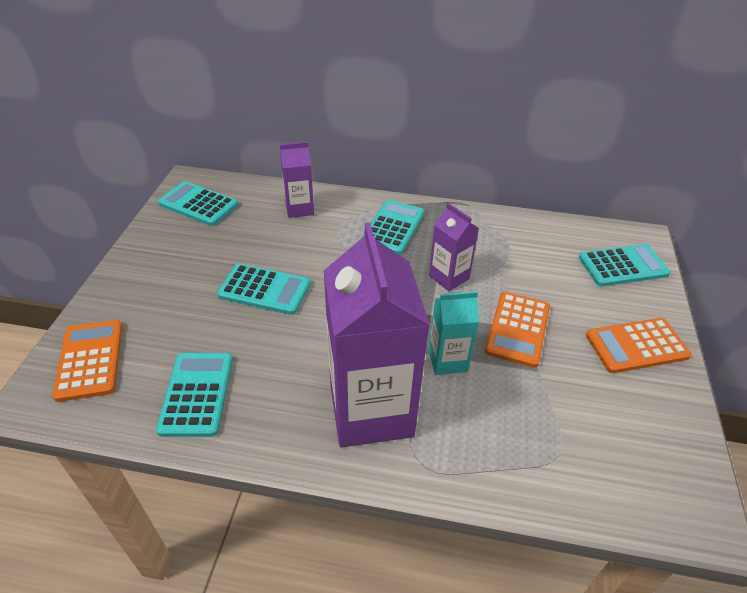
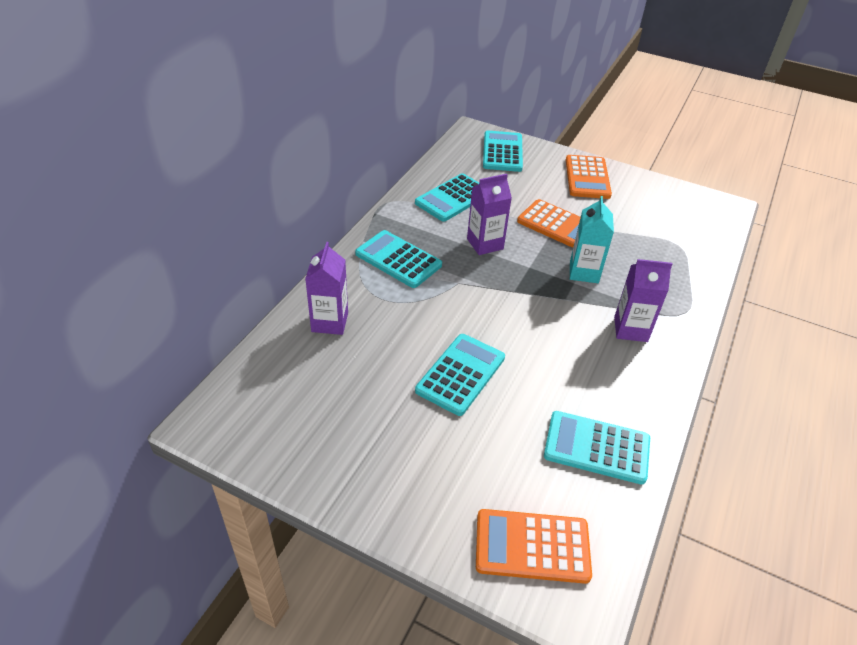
camera: 75 degrees left, 0 degrees up
turquoise calculator [158,181,238,226] -> turquoise calculator moved to [415,173,479,222]
purple carton [324,222,429,447] -> purple carton [614,259,673,342], size x0.49

